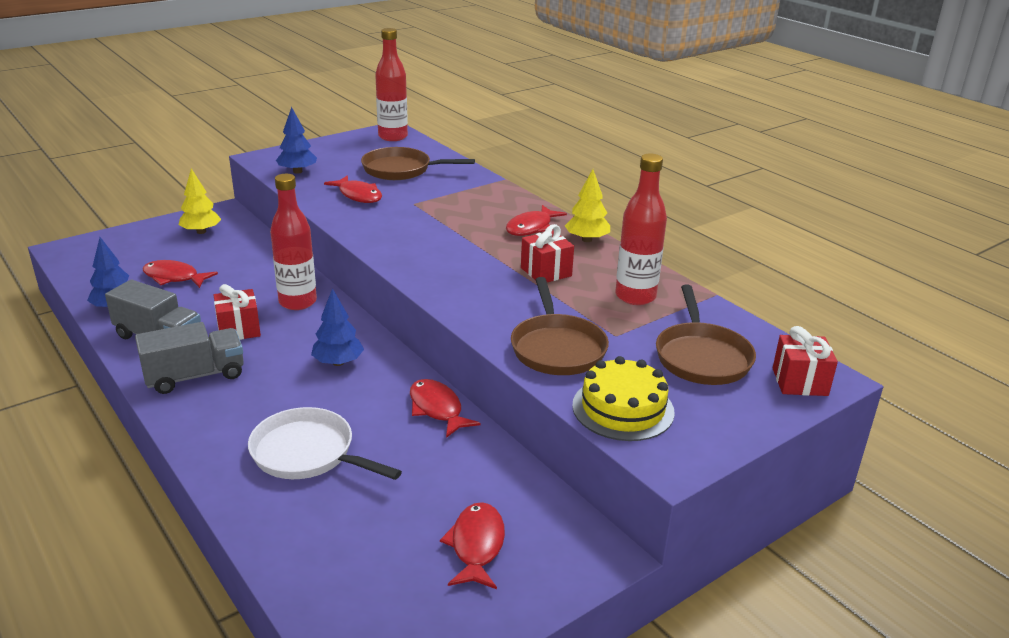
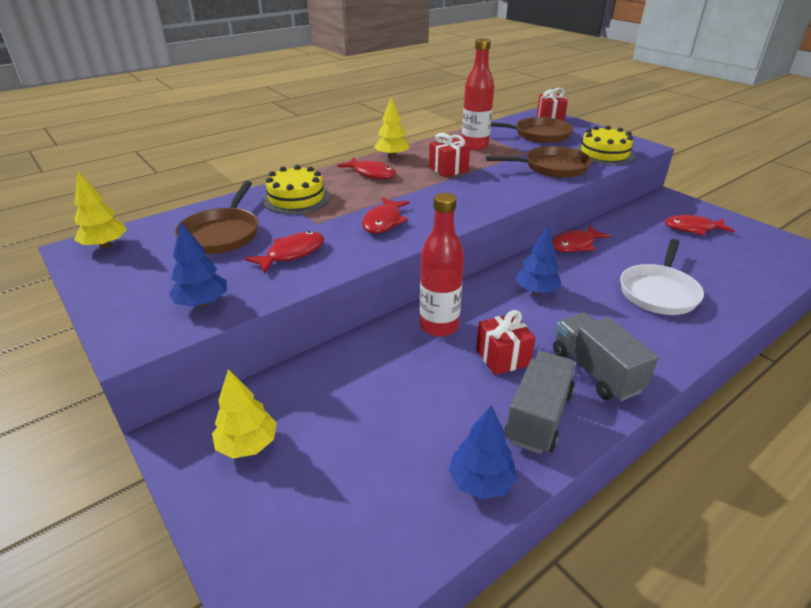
camera: 90 degrees left, 5 degrees up
red fish [142,260,218,288] -> red fish moved to [362,197,410,233]
red bottle [375,28,408,141] -> yellow tree [74,172,127,249]
none -> yellow cake [262,165,330,214]

